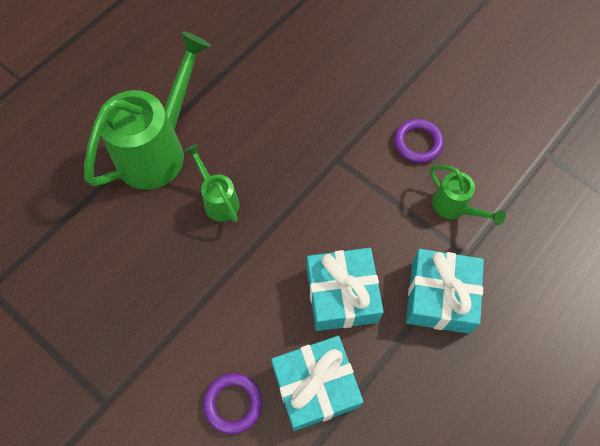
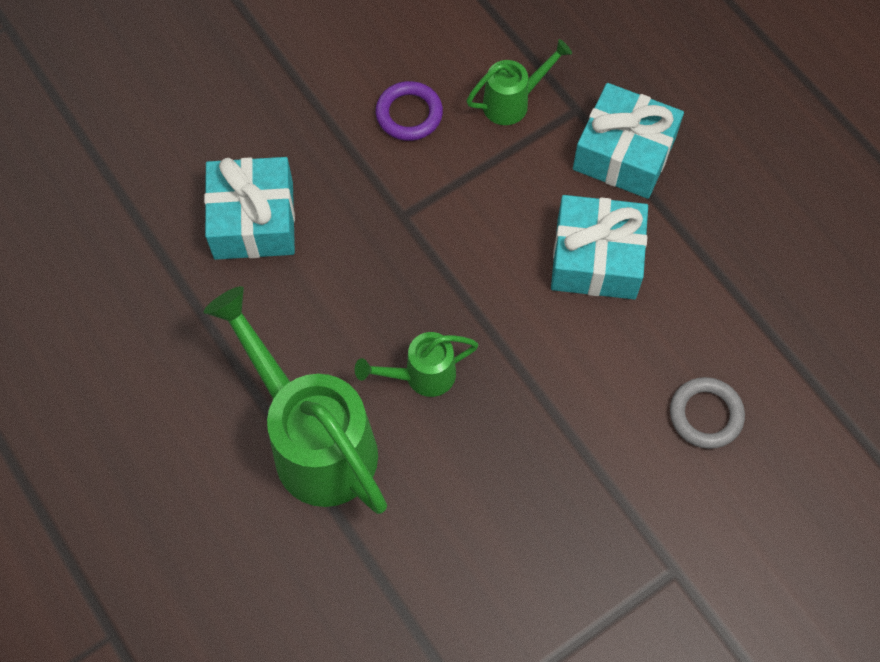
camera: 75 degrees left, 0 degrees up
purple ring [203,373,262,434] -> grey ring [670,377,745,449]
turquoise gift [271,336,363,431] -> turquoise gift moved to [204,157,295,260]

